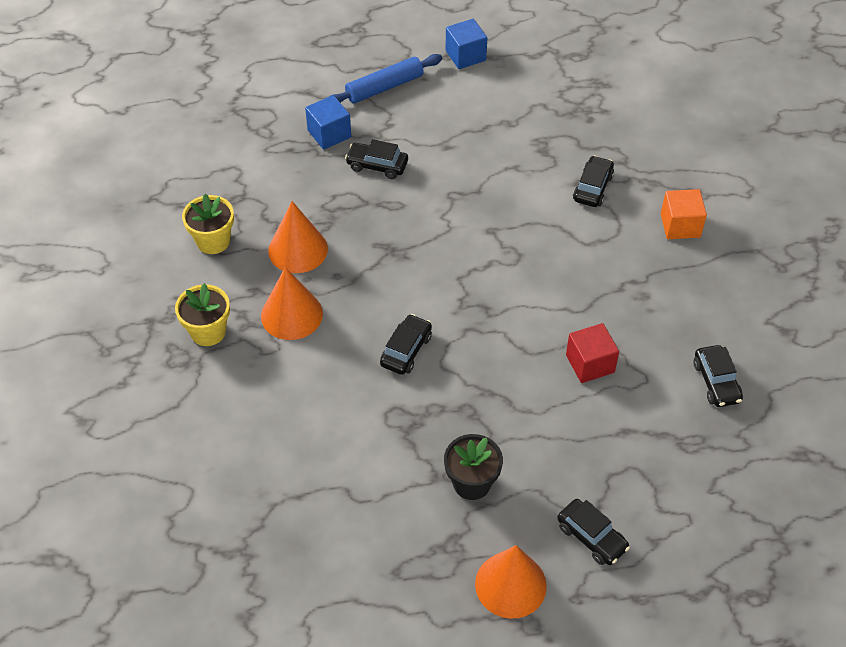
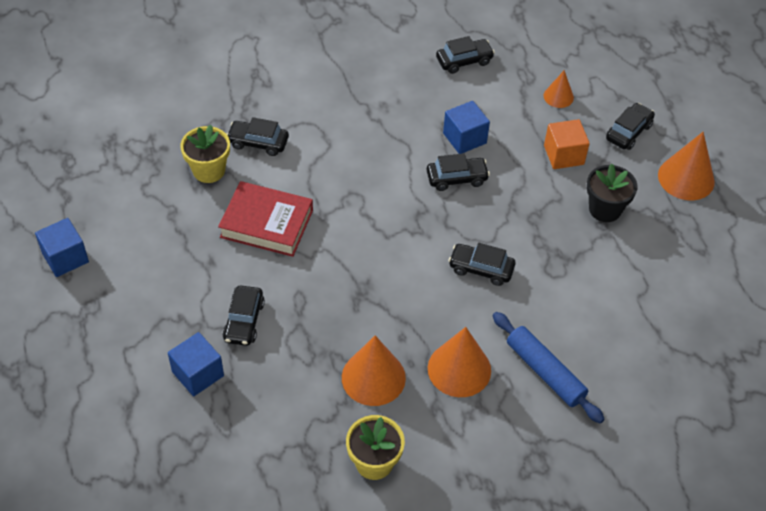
camera: 100 degrees left, 0 degrees up
yellow flower pot [175,283,230,346] -> yellow flower pot moved to [180,124,230,183]
blue rolling pin [329,54,442,103] -> blue rolling pin moved to [493,312,605,423]
red cube [566,323,619,383] -> blue cube [443,101,490,154]
orange cube [661,189,707,239] -> orange cube moved to [544,119,590,169]
none -> red book [218,181,313,257]
none -> black car [427,153,490,191]
none -> orange cone [543,70,574,108]

